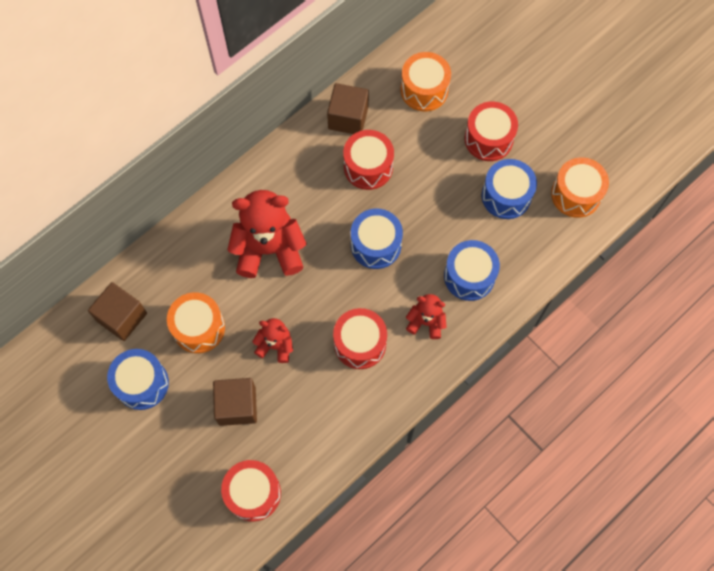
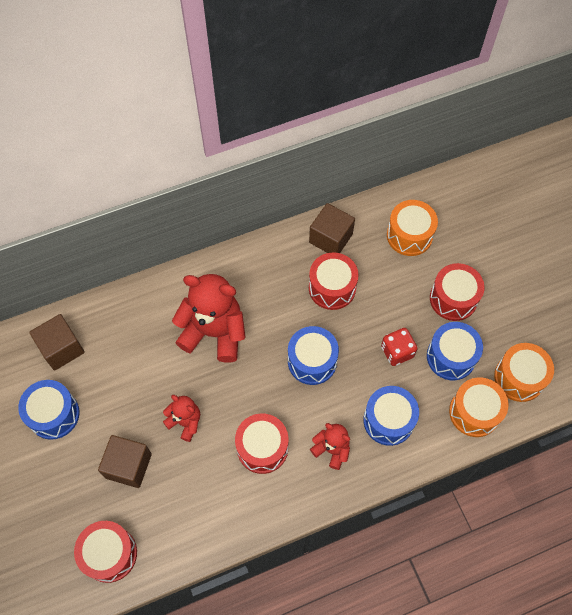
camera: 20 degrees right, 5 degrees down
orange drum [167,293,225,353] -> orange drum moved to [449,377,508,437]
none -> red dice [381,328,418,366]

